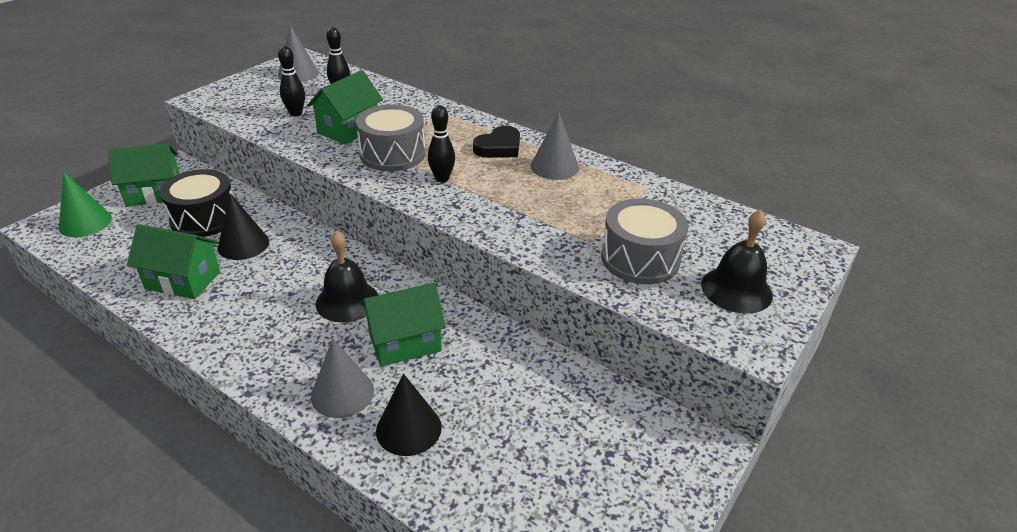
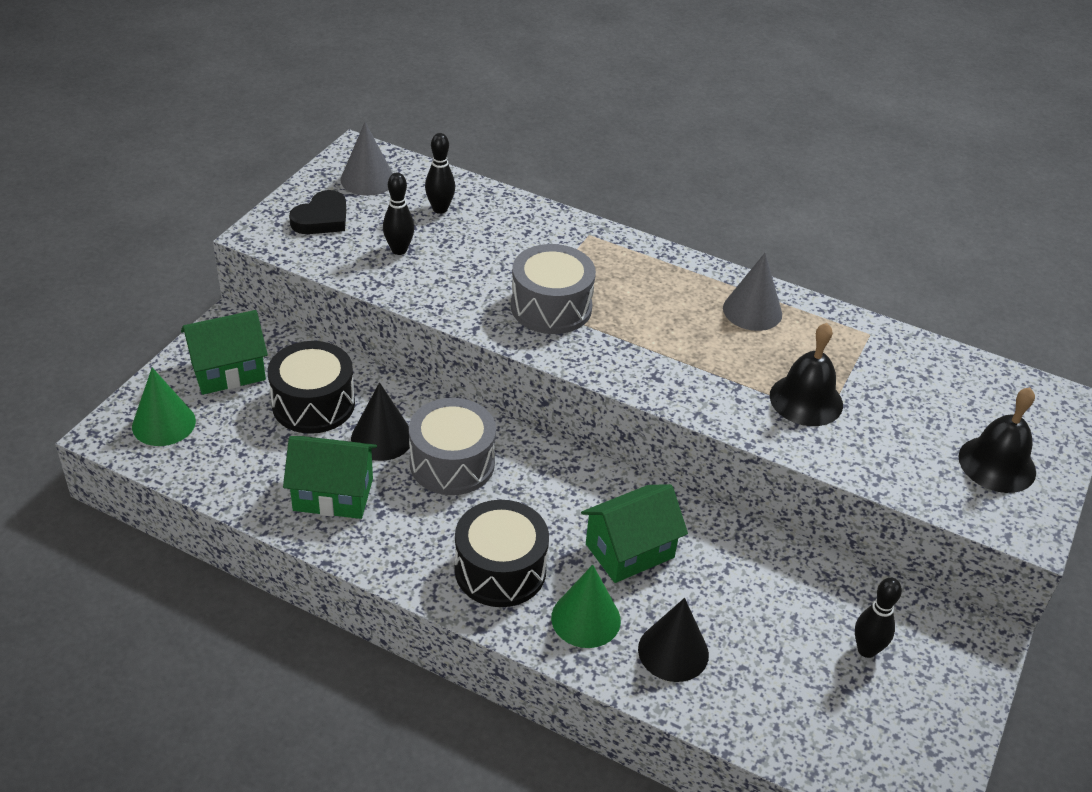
camera: 10 degrees left, 5 degrees up
green house [307,70,383,145] -> none
grey cone [311,338,374,418] -> green cone [551,565,621,648]
black bell [316,231,378,323] -> black bell moved to [770,323,843,426]
black bowling pin [428,105,455,182] -> black bowling pin moved to [855,578,902,658]
black heart [473,126,520,158] -> black heart moved to [289,190,346,234]
grey drum [601,198,688,284] -> grey drum moved to [409,398,496,495]
none -> black drum [455,500,549,607]

